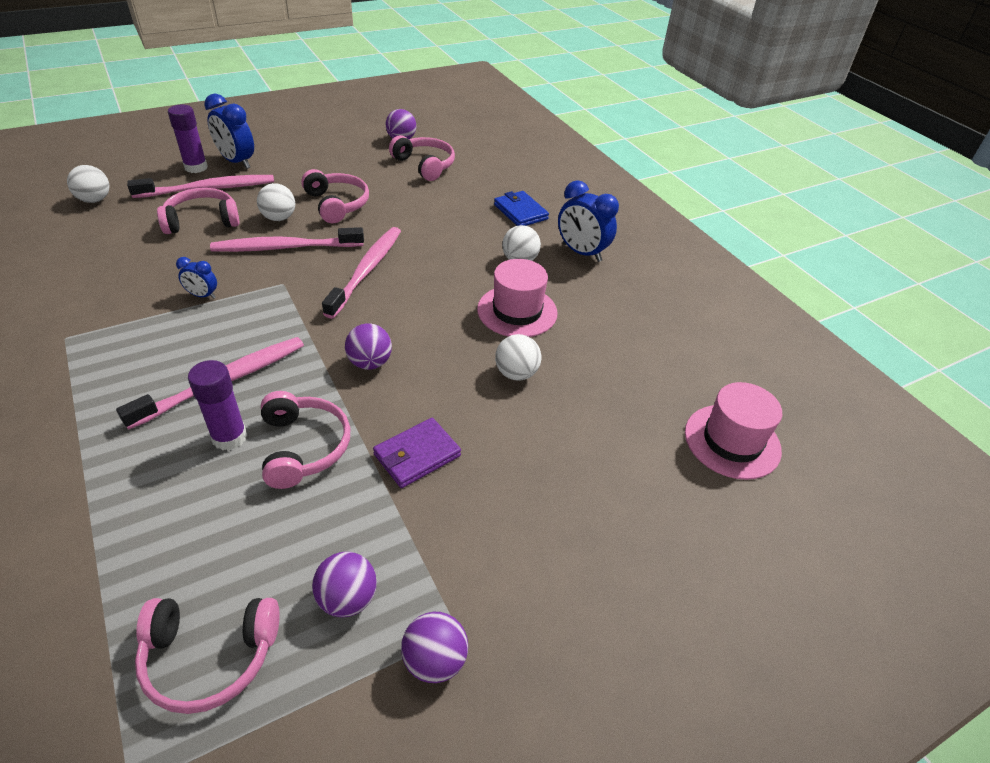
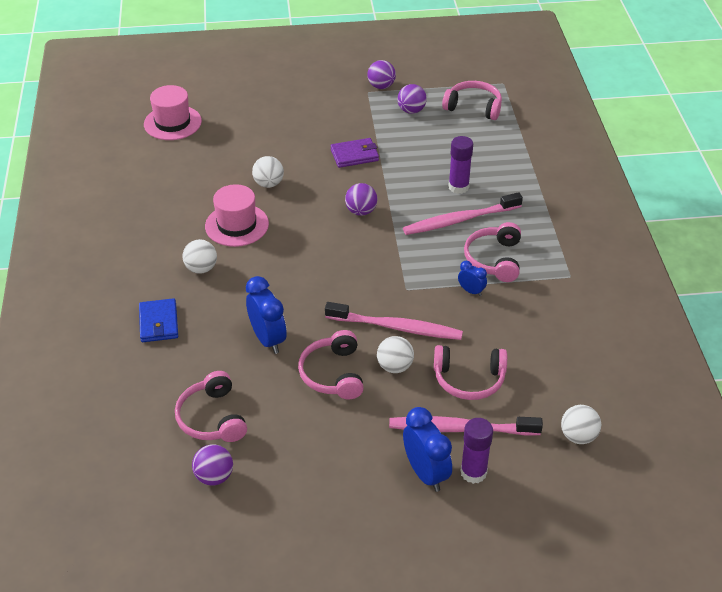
camera: 155 degrees left, 0 degrees up
pink headphones [261,391,350,489] -> pink headphones moved to [464,222,521,282]
pink toothbrush [322,227,401,319] -> none
blue clock [558,180,619,262] -> blue clock moved to [246,276,287,354]

